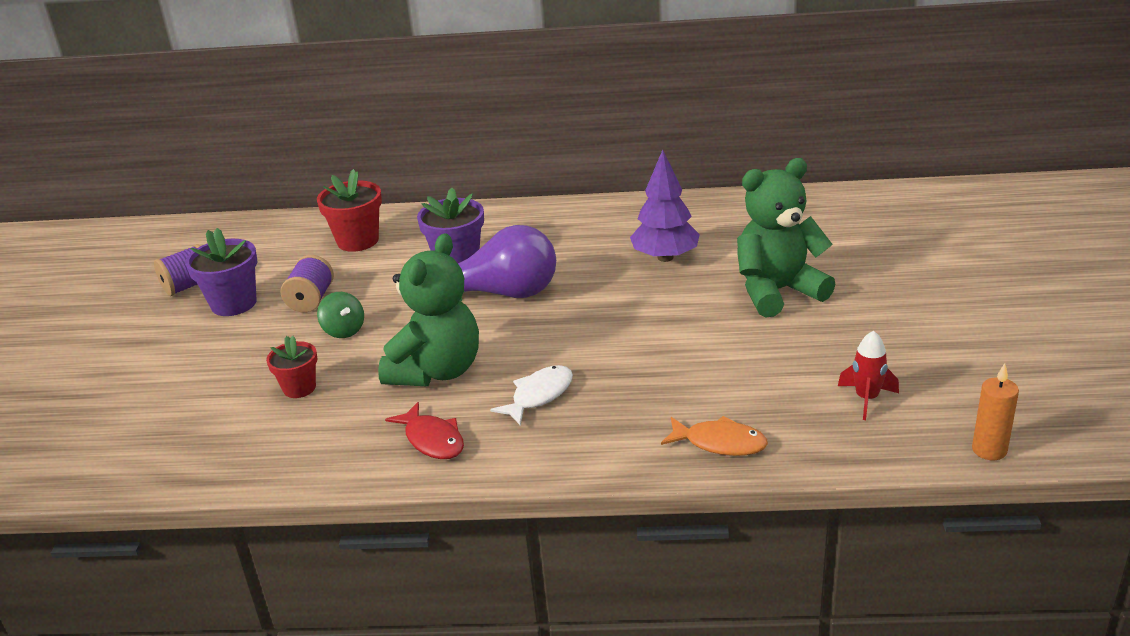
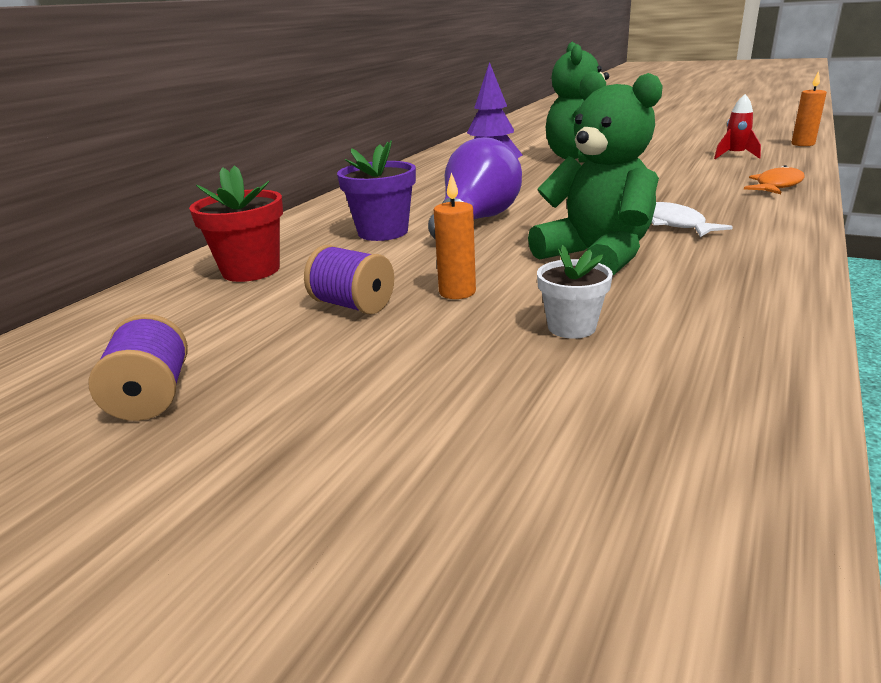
camera: 65 degrees left, 5 degrees down
purple flower pot [185,228,257,316] -> none
red flower pot [266,336,317,398] -> white flower pot [537,245,613,339]
green spinning top [317,292,364,338] -> orange candle [434,172,476,299]
red fish [385,402,464,459] -> none

